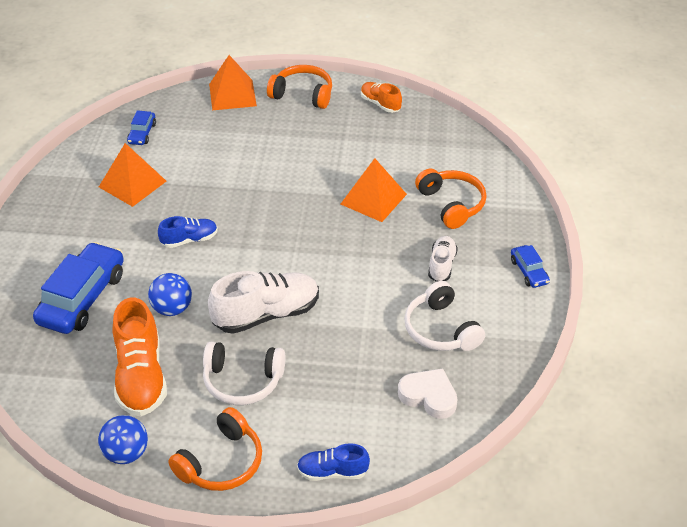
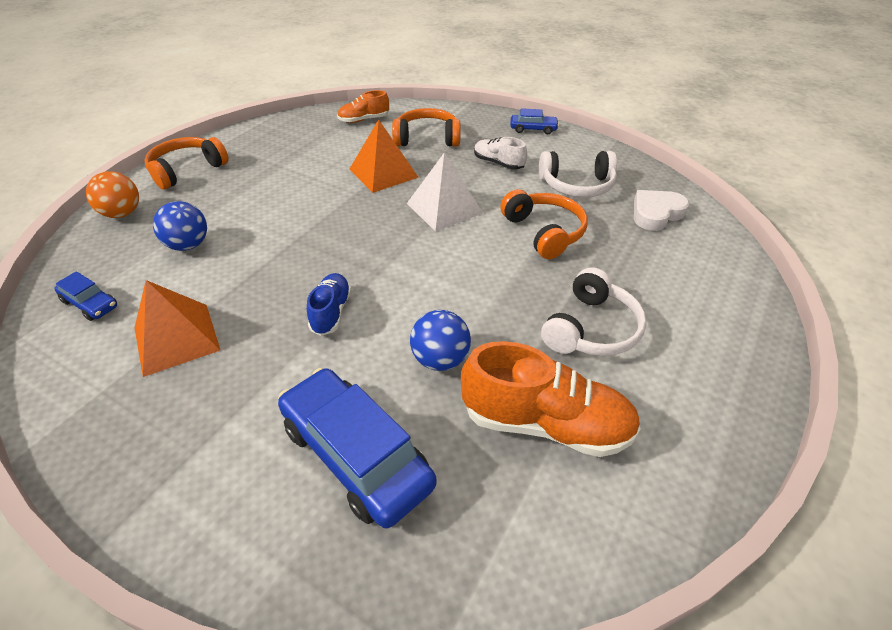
camera: 65 degrees left, 0 degrees up
blue ball [98,415,148,464] -> blue ball moved to [153,201,207,251]
orange headphones [168,407,262,491] -> orange headphones moved to [500,189,588,259]
white shoe [208,271,319,334] -> none
orange pyramid [209,55,257,110] -> orange ball [86,171,139,218]
blue shoe [297,443,370,481] -> none
orange shoe [361,82,402,113] -> orange shoe moved to [337,90,389,123]
none -> white pyramid [407,153,483,232]

